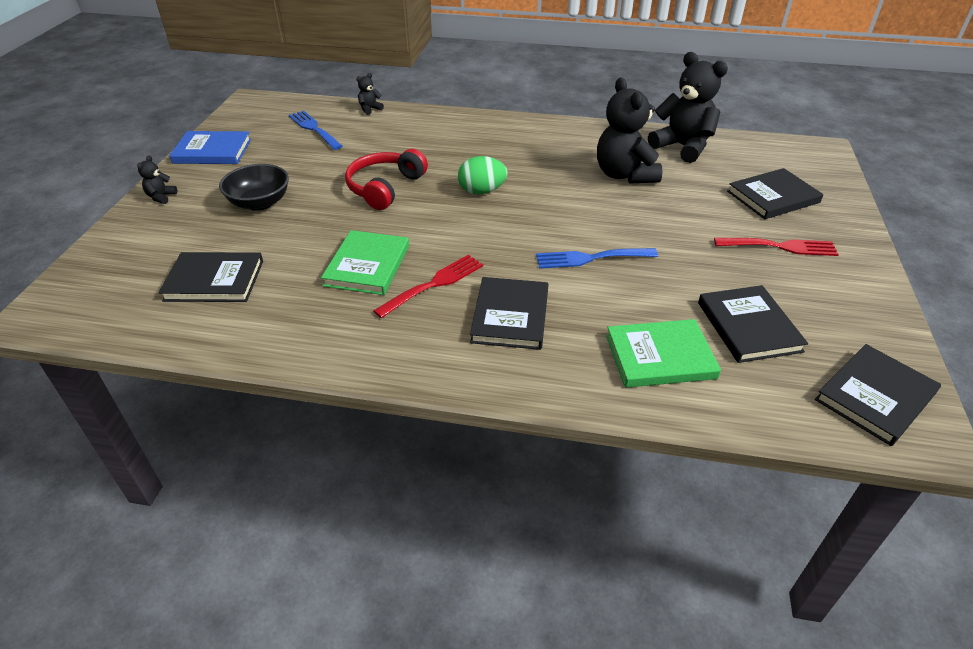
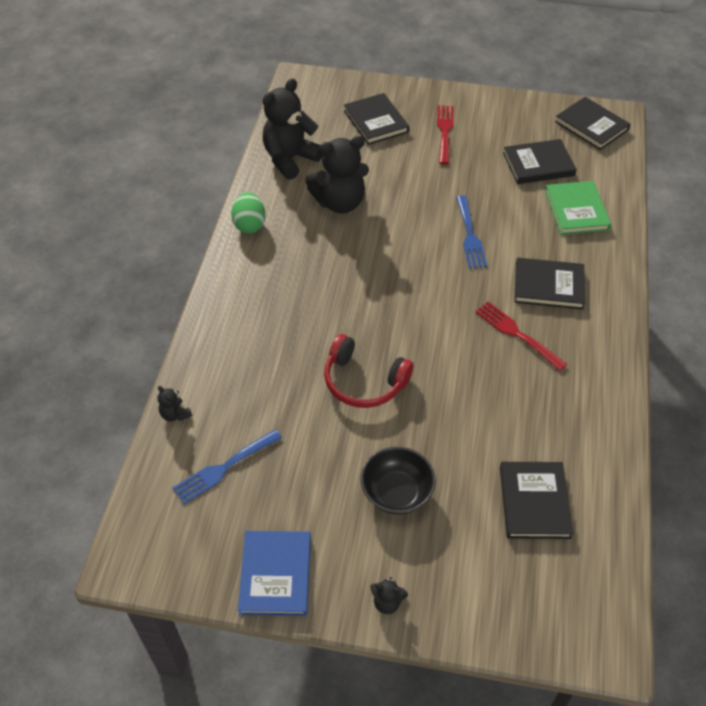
camera: 90 degrees left, 10 degrees up
green book [321,230,409,295] -> none
green egg [458,156,508,195] -> green egg moved to [231,192,265,234]

